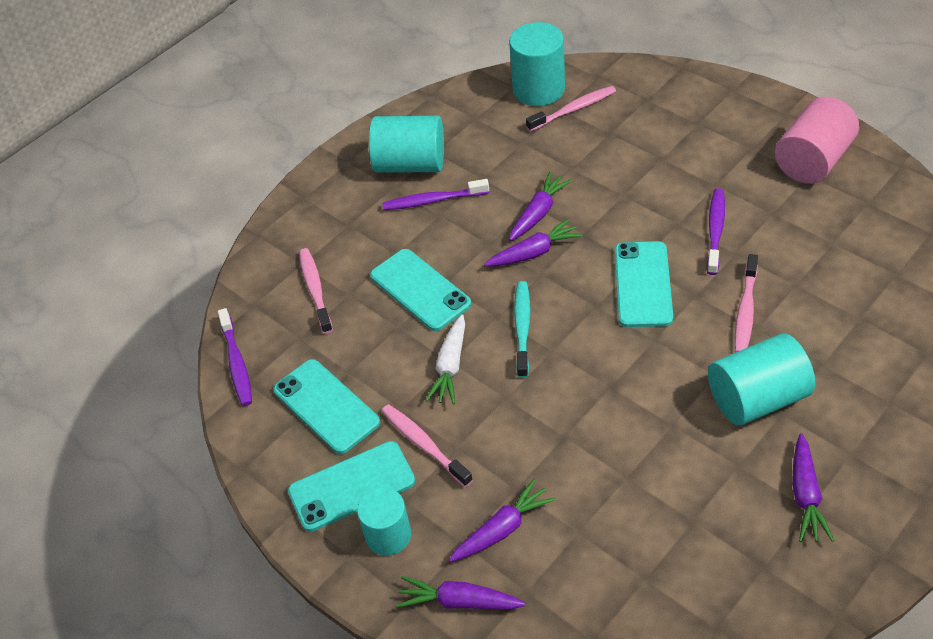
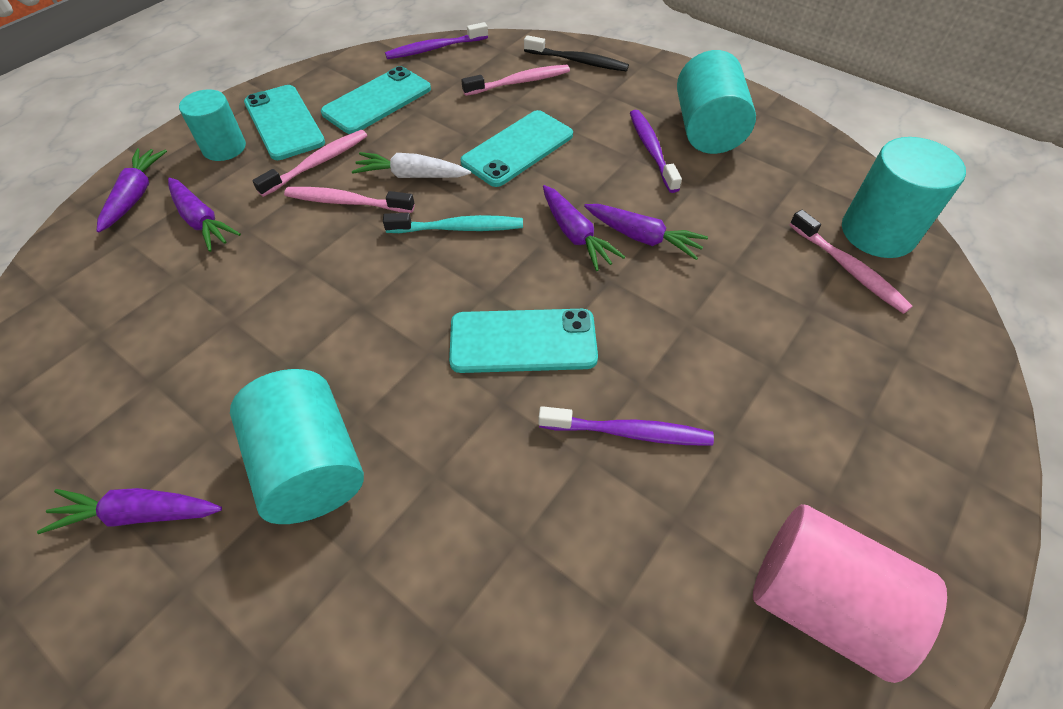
camera: 80 degrees right, 5 degrees up
pink toothbrush [735,254,758,353] -> pink toothbrush moved to [284,187,415,213]
none -> black toothbrush [524,35,629,71]

